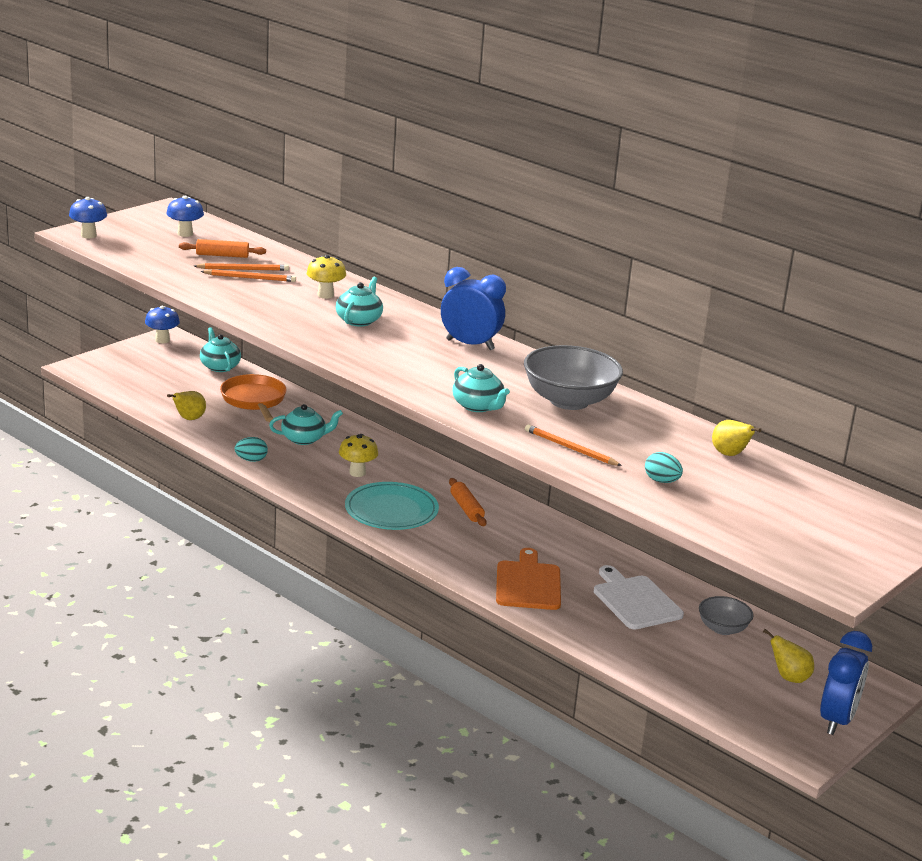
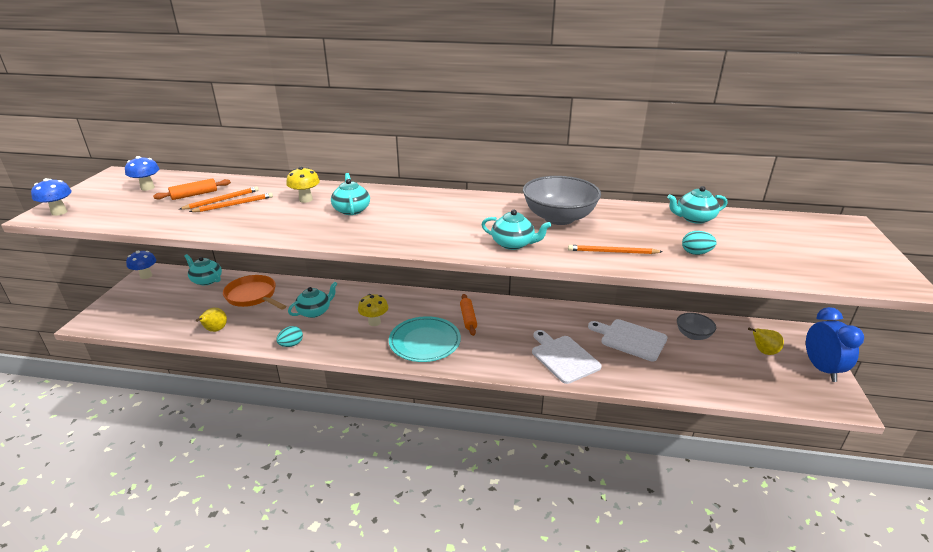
camera: 30 degrees left, 5 degrees up
blue clock [441,267,506,350] -> none
orange rolling pin [449,478,487,526] -> orange rolling pin turned 45 degrees clockwise [460,294,477,336]
orange cutting board [496,548,561,610] -> white cutting board [532,330,602,384]
yellow pear [712,420,762,456] -> turquoise teapot [667,186,727,224]

